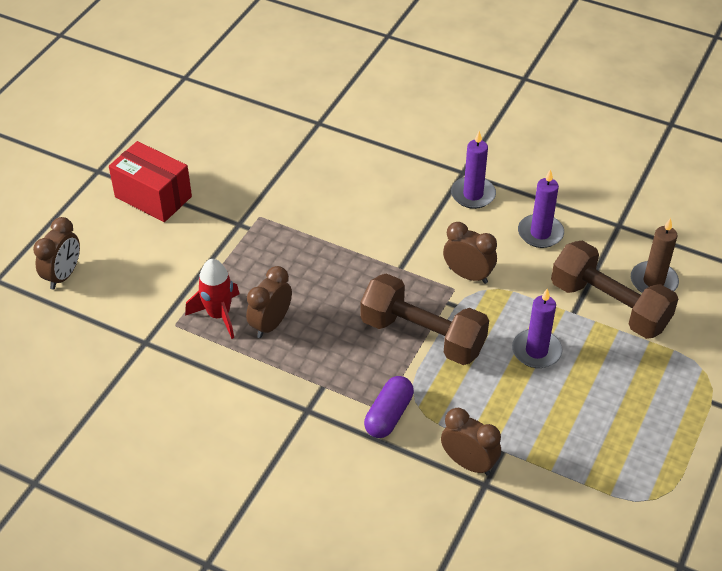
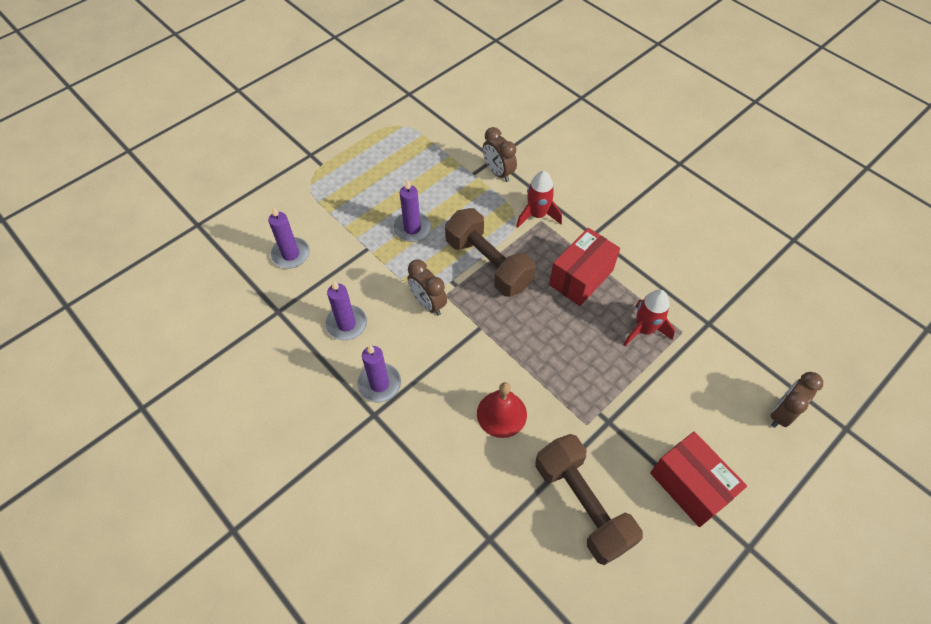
camera: 160 degrees left, 10 degrees up
brown clock [246,266,292,338] -> none
purple capsule [364,376,414,438] -> red rocket [517,171,562,228]
brown dumbbell [551,241,678,339] -> brown dumbbell moved to [535,434,643,565]
brown candle [631,218,679,293] -> purple candle [268,207,310,268]
none -> red bell [477,382,527,438]
none -> red box [549,228,620,306]

